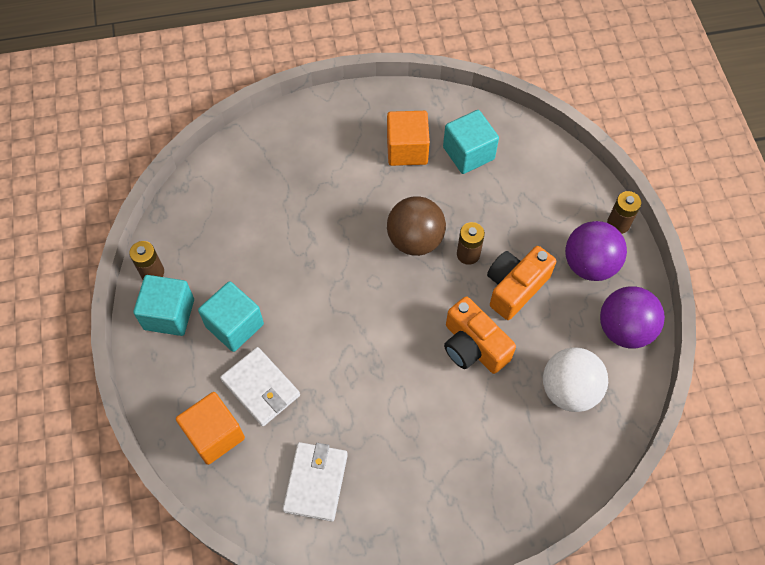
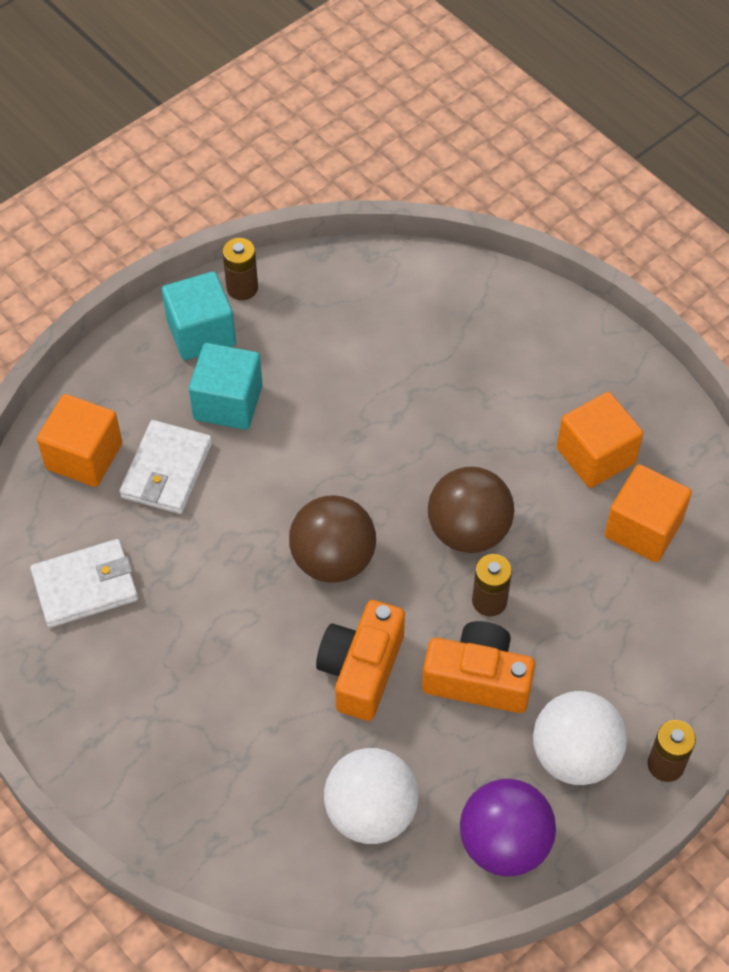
camera: 60 degrees right, 5 degrees down
turquoise cube [443,110,499,174] -> orange cube [605,464,692,562]
purple ball [565,221,627,281] -> white ball [533,691,627,785]
none -> brown ball [289,495,376,583]

